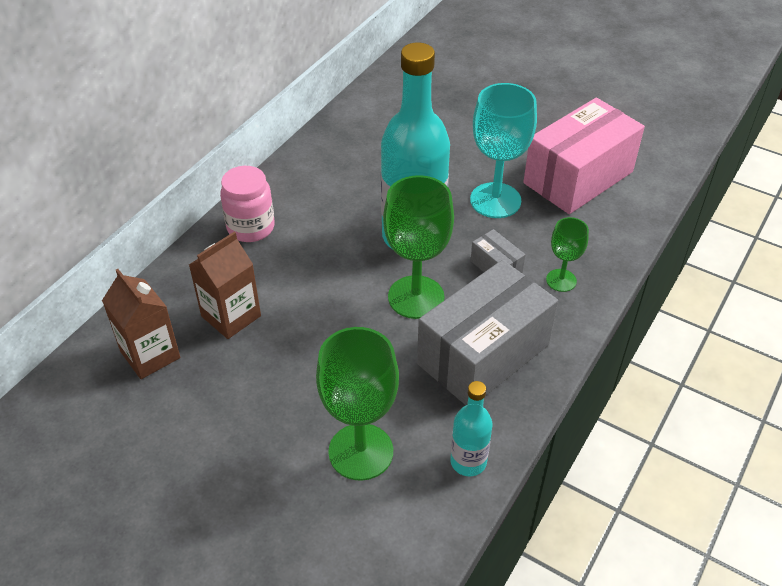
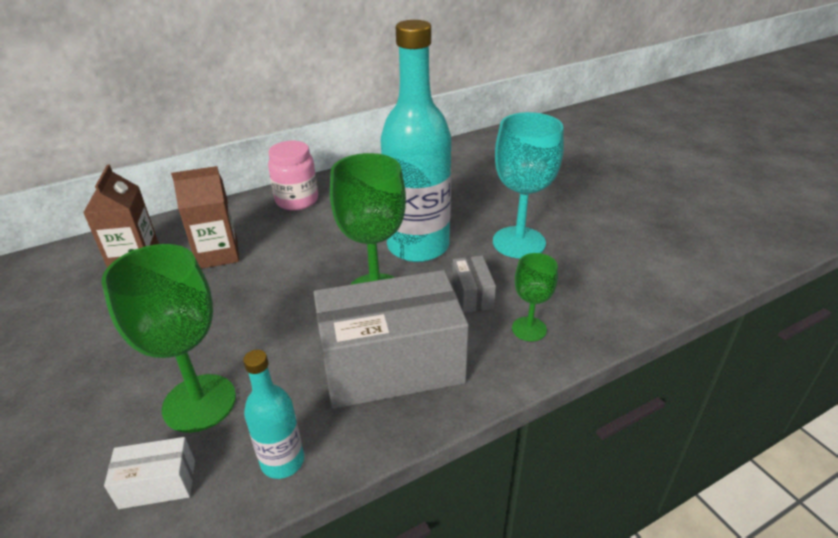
camera: 30 degrees right, 10 degrees down
pink box [523,98,645,214] -> none
none -> white box [104,437,195,509]

